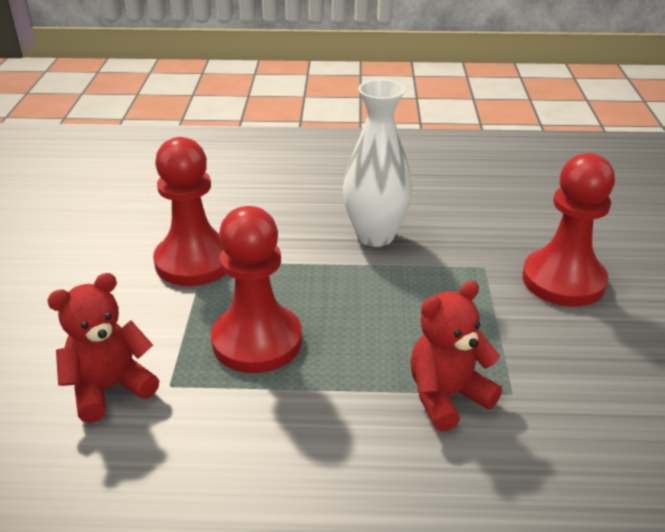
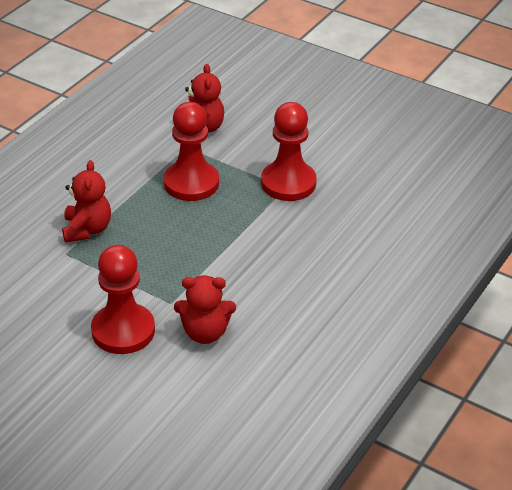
camera: 120 degrees right, 5 degrees up
white vase [343,80,412,247] -> none
none -> red teddy bear [174,275,236,344]

